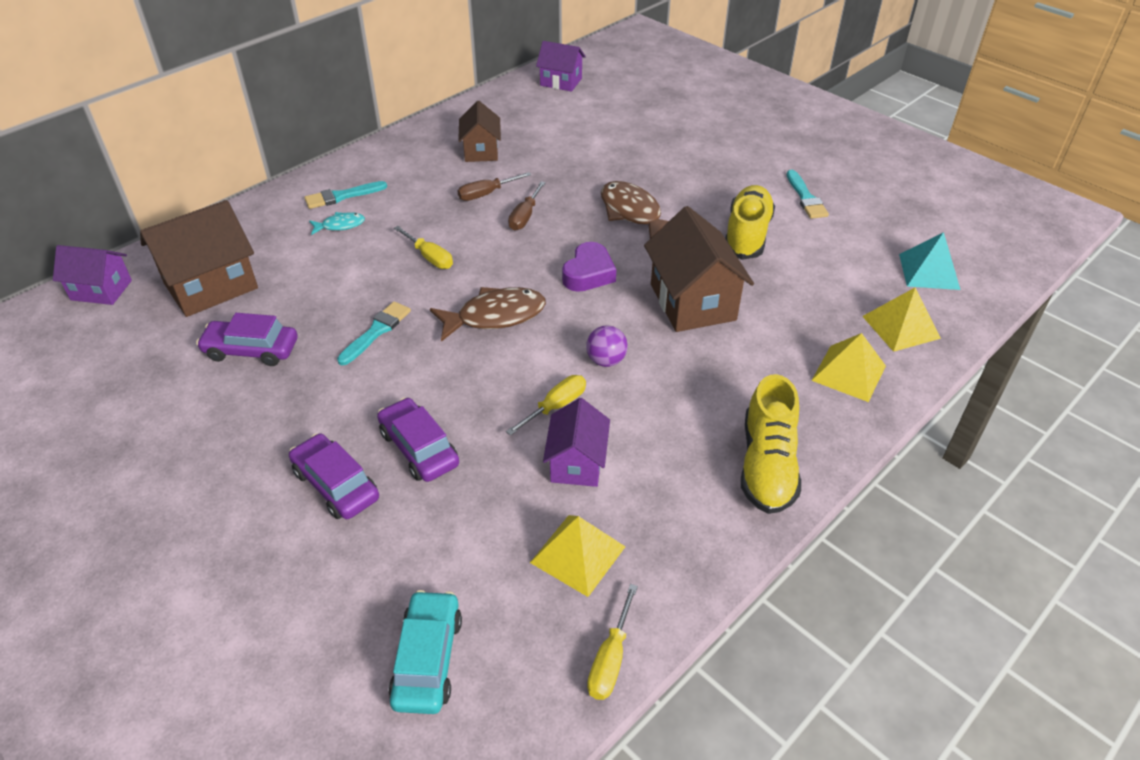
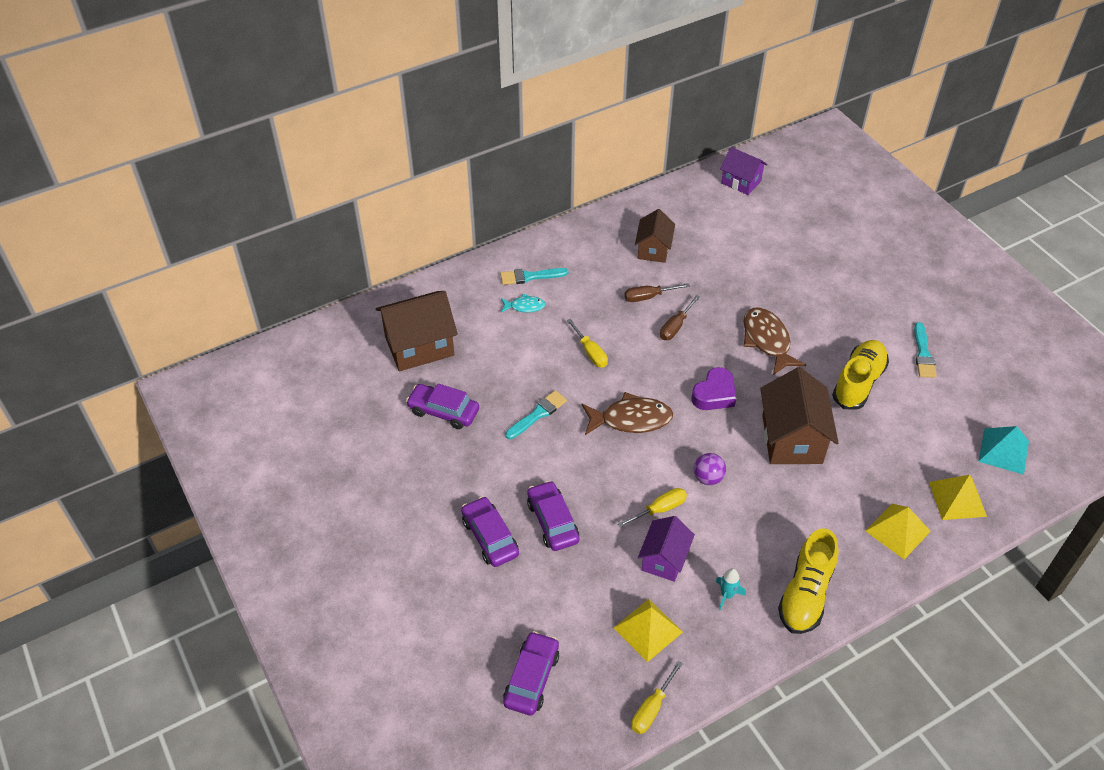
camera: 15 degrees right, 5 degrees up
purple house [53,245,132,305] -> none
turquoise car [388,590,462,714] -> purple car [503,631,559,716]
none -> turquoise rocket [715,568,746,610]

